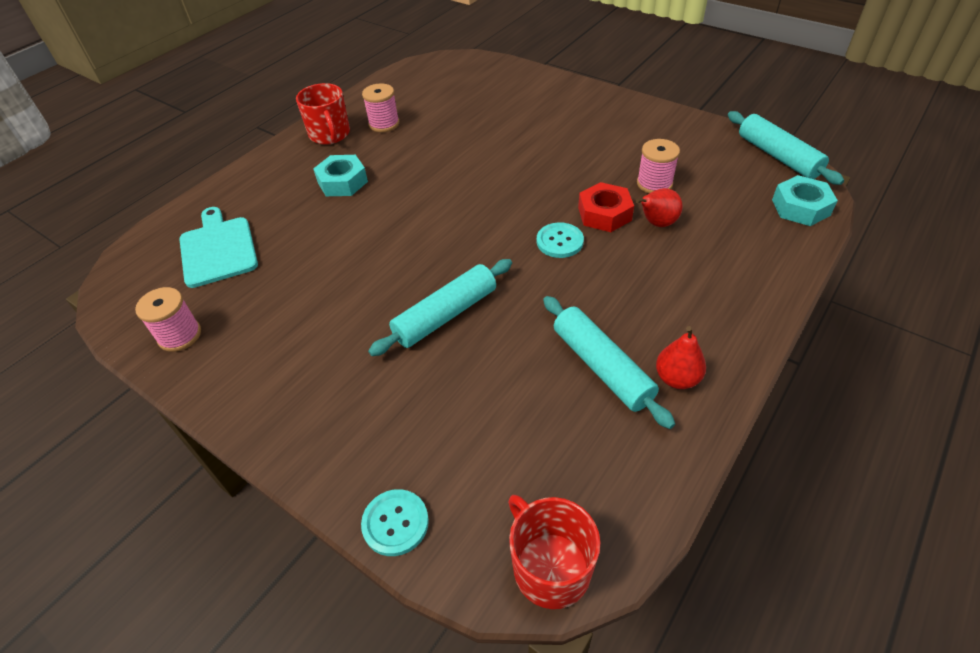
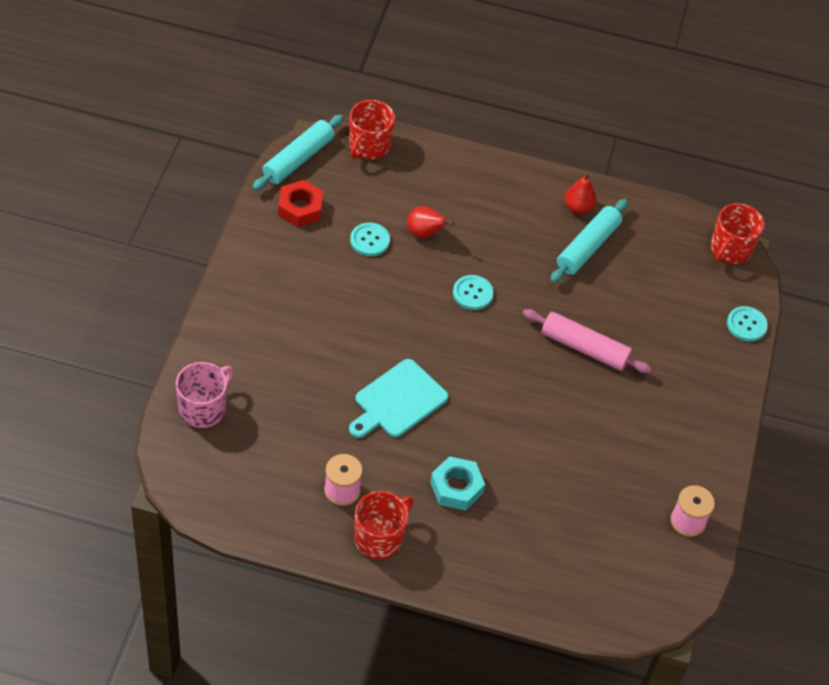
camera: 120 degrees left, 5 degrees up
turquoise cutting board [179,207,258,288] -> turquoise cutting board moved to [349,359,448,438]
turquoise rolling pin [368,259,512,356] -> pink rolling pin [522,309,652,374]
red nut [578,182,634,232] -> red nut moved to [278,180,323,227]
pink spool [637,139,680,193] -> turquoise button [350,222,390,256]
turquoise nut [772,175,838,226] -> red mug [349,100,395,159]
none -> pink mug [176,362,233,428]

